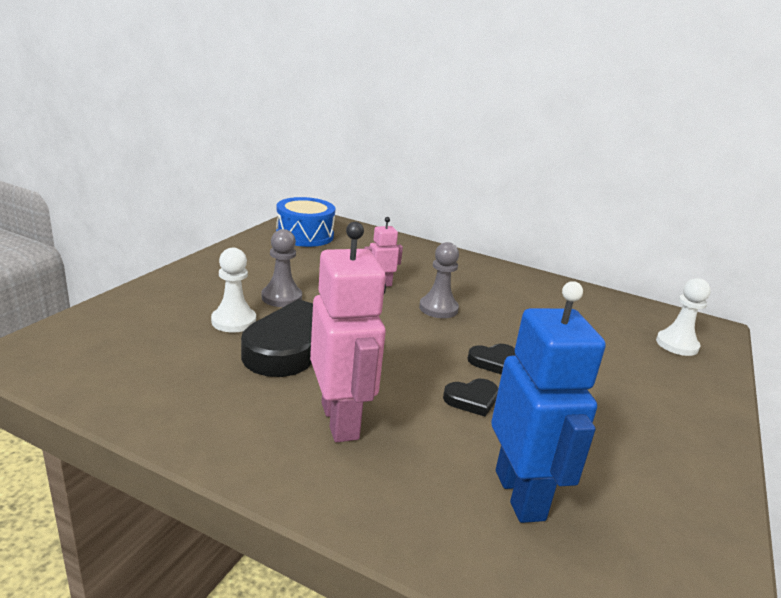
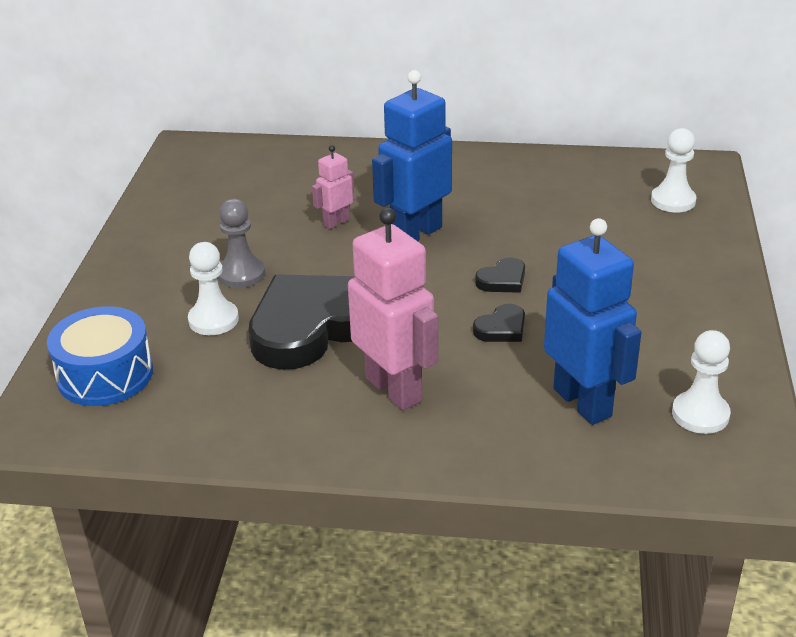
camera: 15 degrees left, 10 degrees up
blue drum [276,197,335,247] -> blue drum moved to [47,306,153,406]
grey pawn [419,242,459,318] -> blue robot [372,70,452,241]
none -> white pawn [672,330,731,434]

